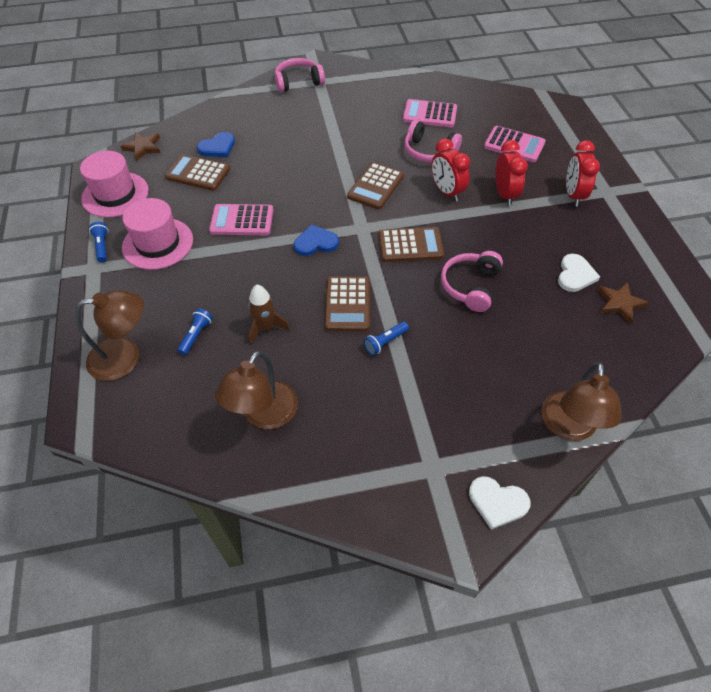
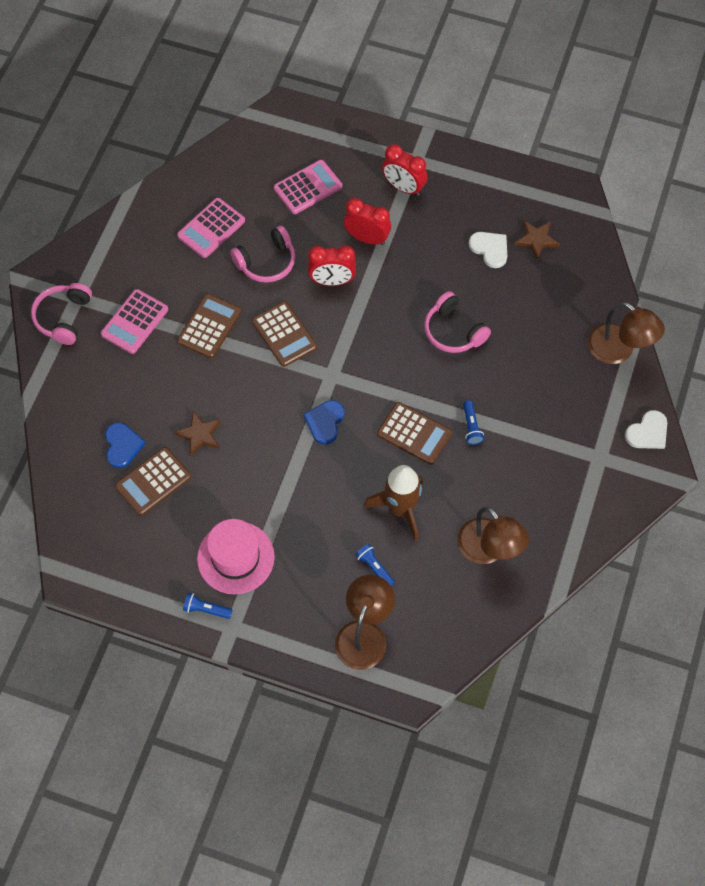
camera: 60 degrees left, 10 degrees up
pink hat [80,151,149,218] -> none
brown star [120,132,160,161] -> brown star moved to [174,411,221,457]
pink calculator [209,204,273,235] -> pink calculator moved to [101,289,168,354]
brown rocket [248,285,290,345] -> brown rocket [364,465,423,541], size x1.56
brown calculator [379,227,444,262] -> brown calculator moved to [177,294,241,358]

